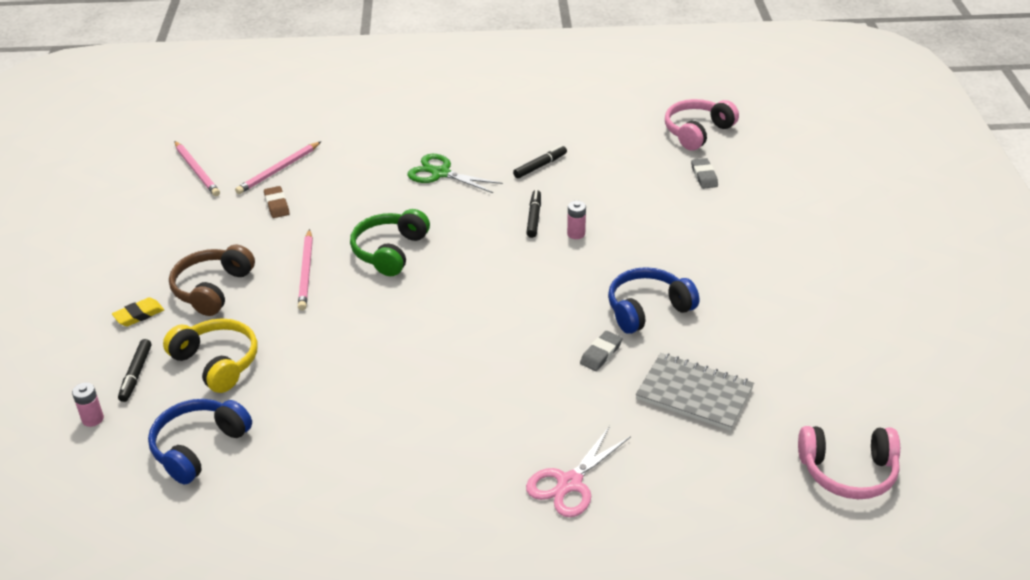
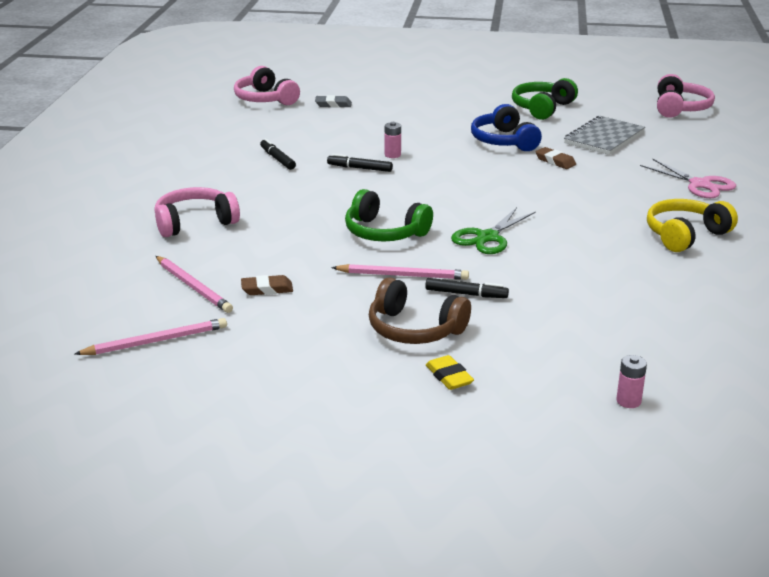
camera: 80 degrees left, 10 degrees down
black marker [118,339,152,402] -> black marker moved to [425,278,509,298]
blue headphones [148,399,252,485] -> none
yellow headphones [163,318,257,393] -> yellow headphones moved to [647,199,738,252]
green scissors [407,154,503,193] -> green scissors moved to [451,207,536,254]
grey eraser [580,331,622,371] -> brown eraser [535,147,576,169]
none -> pink headphones [154,187,240,237]
none -> green headphones [512,78,578,120]

